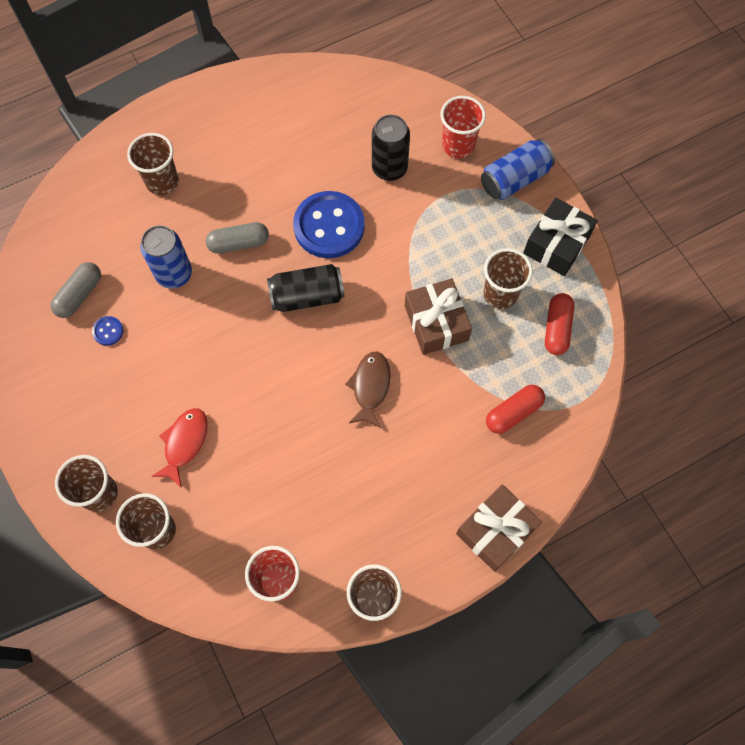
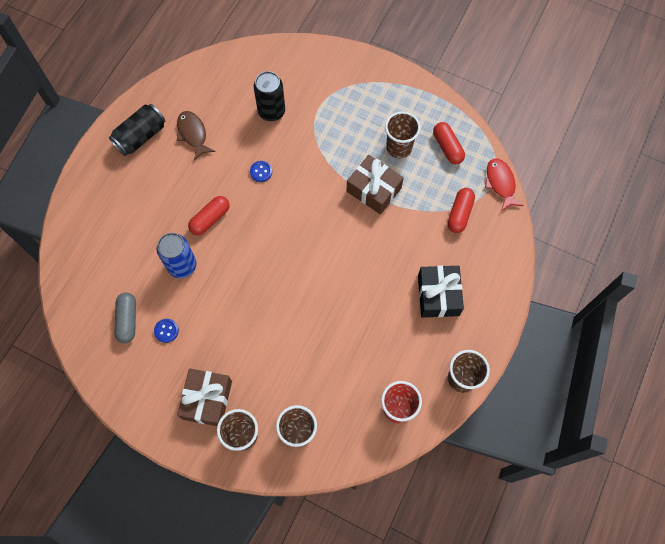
camera: 35 degrees left, 0 degrees up
brown cup [127,133,179,195] -> none
red fish [151,408,208,488] -> red fish moved to [485,158,523,211]
grey capsule [206,222,269,254] -> red capsule [188,196,229,235]
black can [267,264,345,312] -> black can moved to [109,104,165,156]
blue button [293,191,365,258] -> blue button [250,161,272,182], size x0.41
brown fish [345,352,390,428] -> brown fish moved to [177,111,215,160]
red cup [440,96,486,159] -> none
brown gift [456,484,542,572] -> brown gift moved to [177,369,232,426]
blue can [481,139,555,200] -> none
black gift [523,198,598,276] -> black gift moved to [418,266,464,317]

